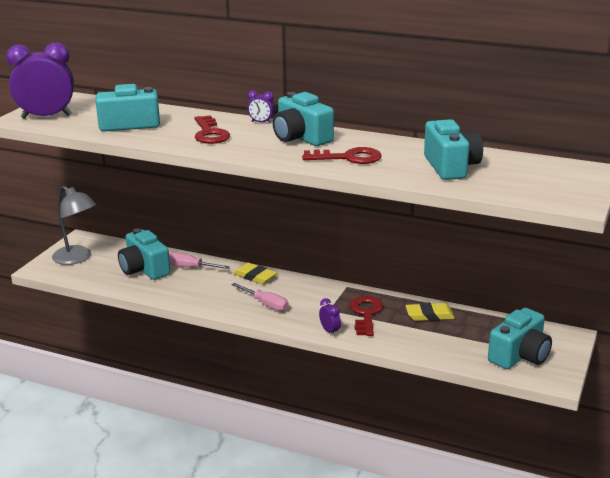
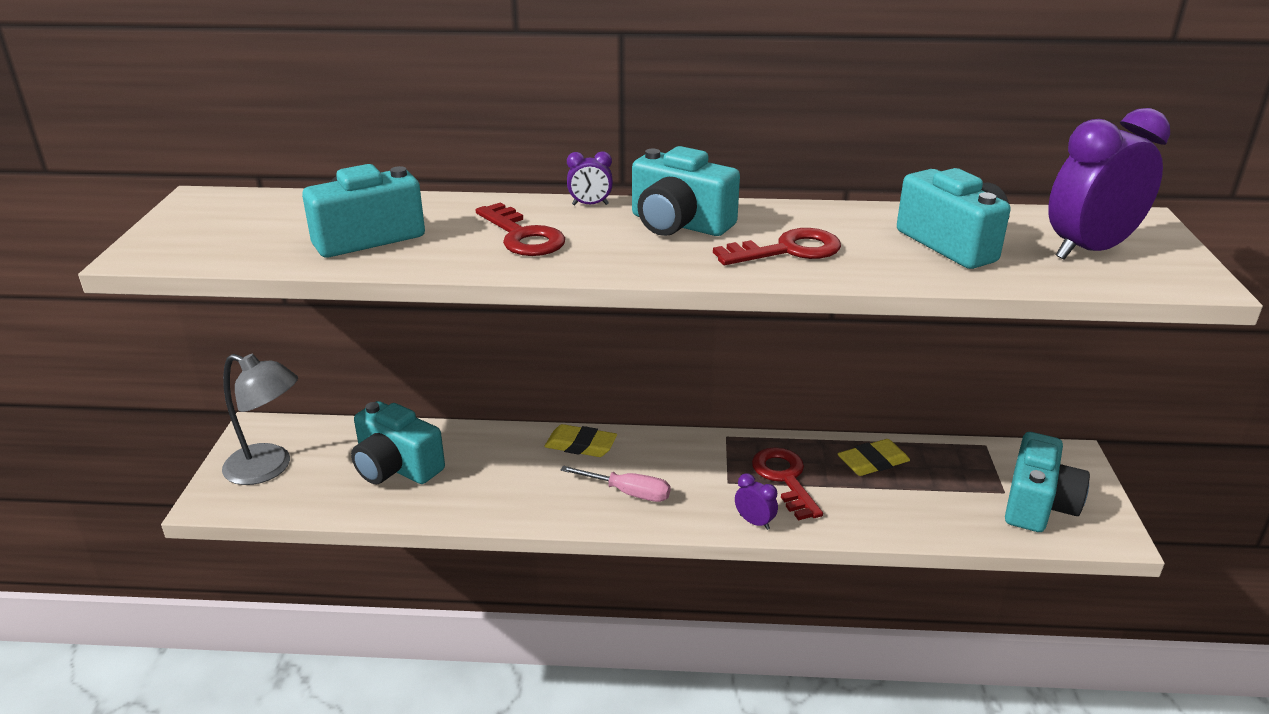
camera: 20 degrees left, 5 degrees up
purple clock [6,43,74,119] -> purple clock moved to [1048,108,1170,260]
pink screwdriver [169,252,230,269] -> none

